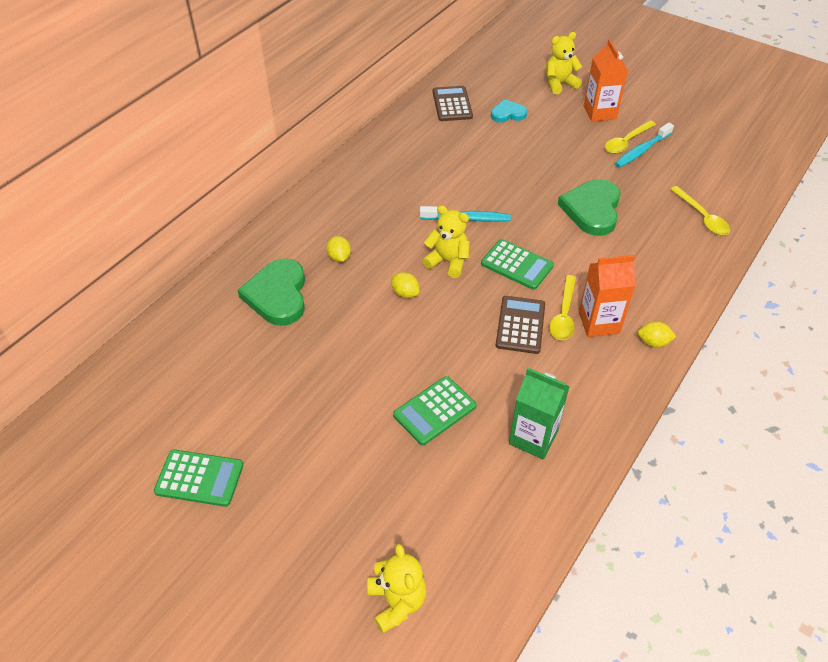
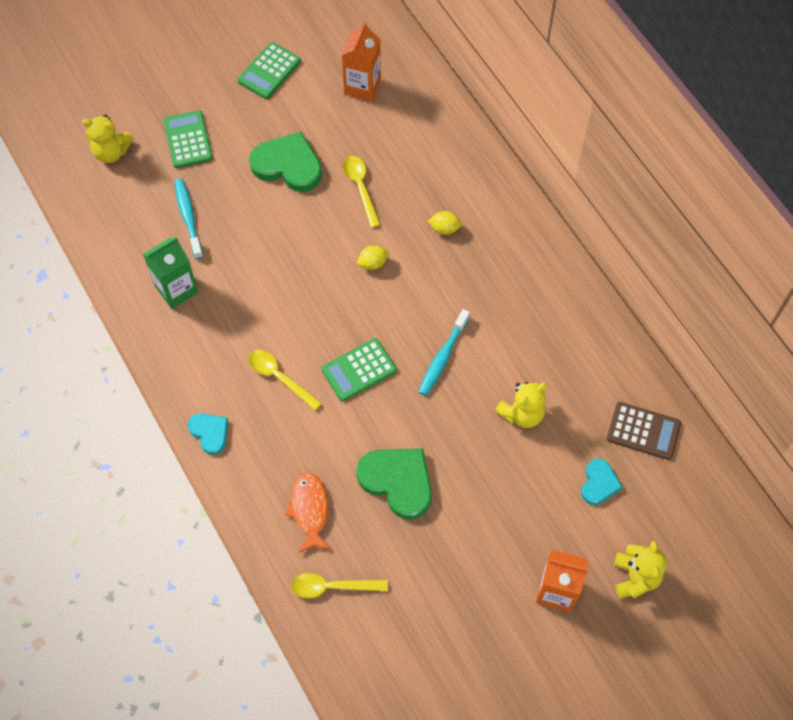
camera: 115 degrees right, 15 degrees up
green heart [238,259,305,326] -> green heart moved to [249,131,322,192]
green calculator [393,376,476,445] -> green calculator moved to [163,110,213,168]
yellow teddy bear [422,205,470,278] -> yellow teddy bear moved to [495,382,547,428]
brown calculator [496,296,545,354] -> none
orange carton [579,255,635,337] -> orange carton moved to [341,21,381,101]
yellow spoon [605,120,656,154] -> yellow spoon moved to [343,156,381,228]
turquoise toothbrush [614,123,674,168] -> turquoise toothbrush moved to [174,178,203,259]
yellow lemon [638,321,676,348] -> turquoise heart [188,413,228,455]
none -> orange fish [284,473,331,553]

